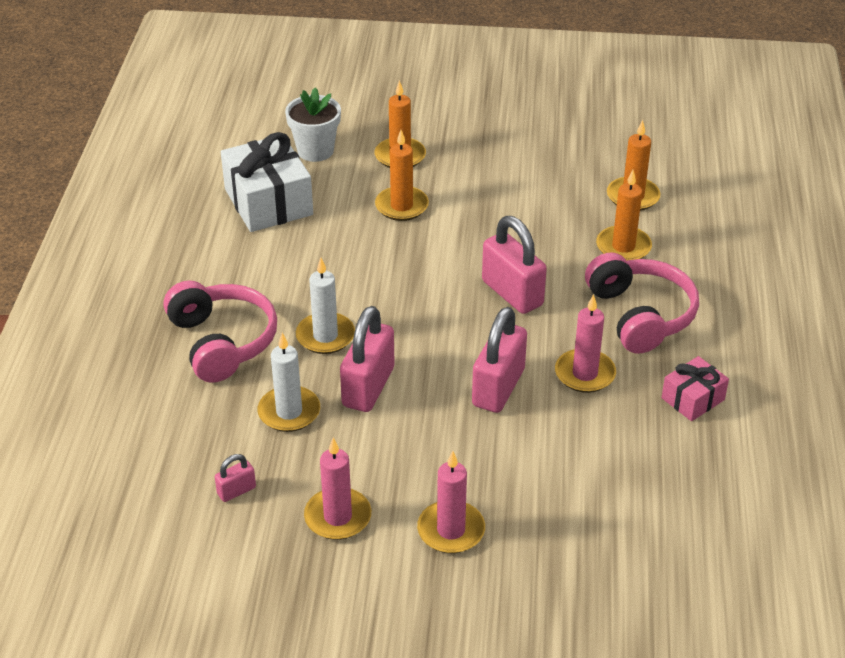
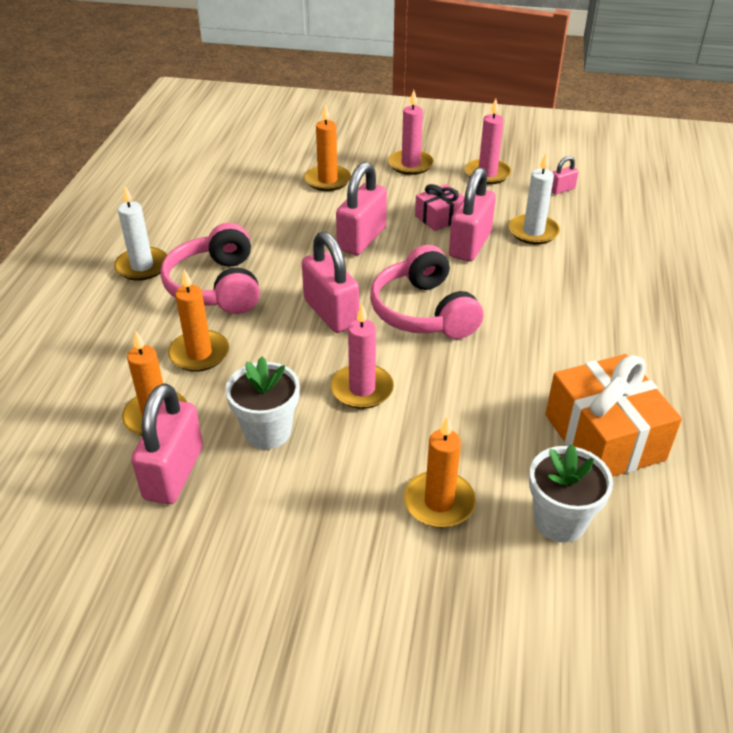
camera: 175 degrees left, 0 degrees up
pink headphones [164,281,277,382] -> pink headphones moved to [370,245,484,339]
white gift [221,132,313,232] -> orange gift [545,354,682,477]
white candle [296,258,355,354] -> white candle moved to [114,185,167,281]
orange candle [375,130,429,221] -> orange candle moved to [304,104,351,191]
pink candle [555,294,616,393] -> pink candle moved to [331,304,394,409]
pink gift [662,356,729,421] -> pink gift moved to [415,184,465,231]
none -> pink padlock [131,383,203,504]
none -> white flower pot [226,356,300,449]

